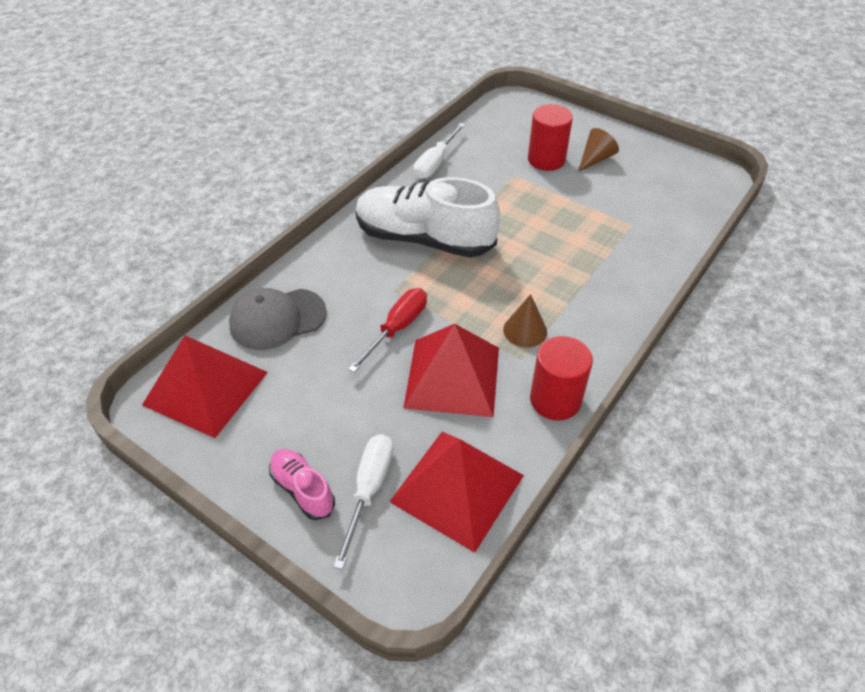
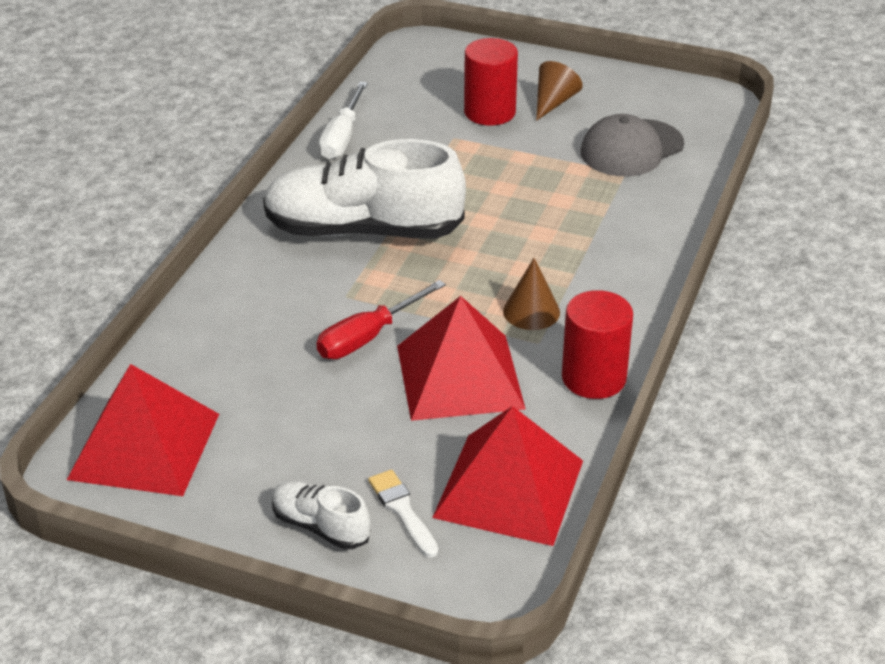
camera: 15 degrees left, 10 degrees down
grey cap [229,288,327,350] -> grey cap moved to [580,114,684,176]
pink shoe [269,449,335,520] -> white shoe [272,481,370,549]
white screwdriver [333,434,393,570] -> white brush [368,470,438,558]
red screwdriver [348,288,427,373] -> red screwdriver turned 150 degrees counterclockwise [316,280,446,359]

